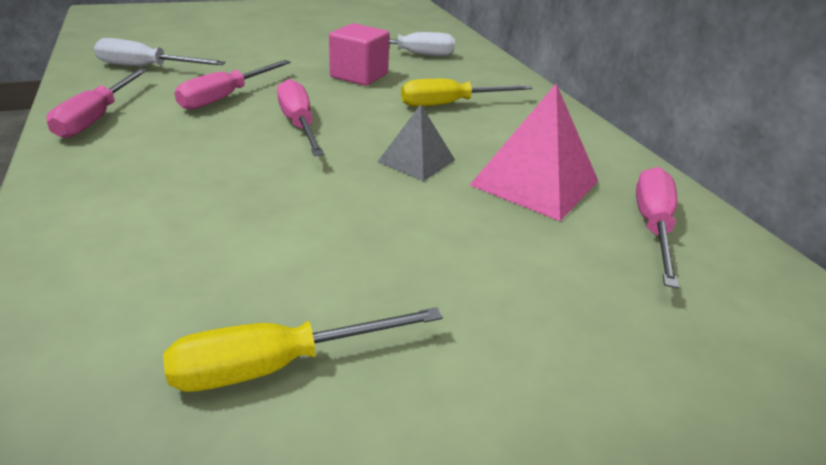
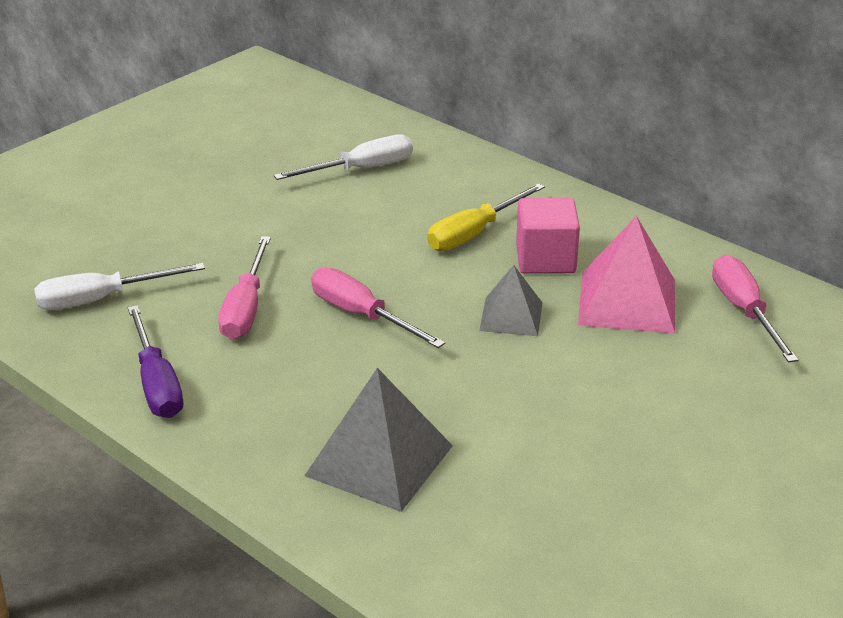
camera: 25 degrees left, 0 degrees up
pink screwdriver [46,68,148,138] -> purple screwdriver [128,305,183,418]
yellow screwdriver [163,307,443,392] -> none
pink cube [329,23,390,86] -> pink cube moved to [516,198,580,274]
none -> grey pyramid [304,368,453,512]

